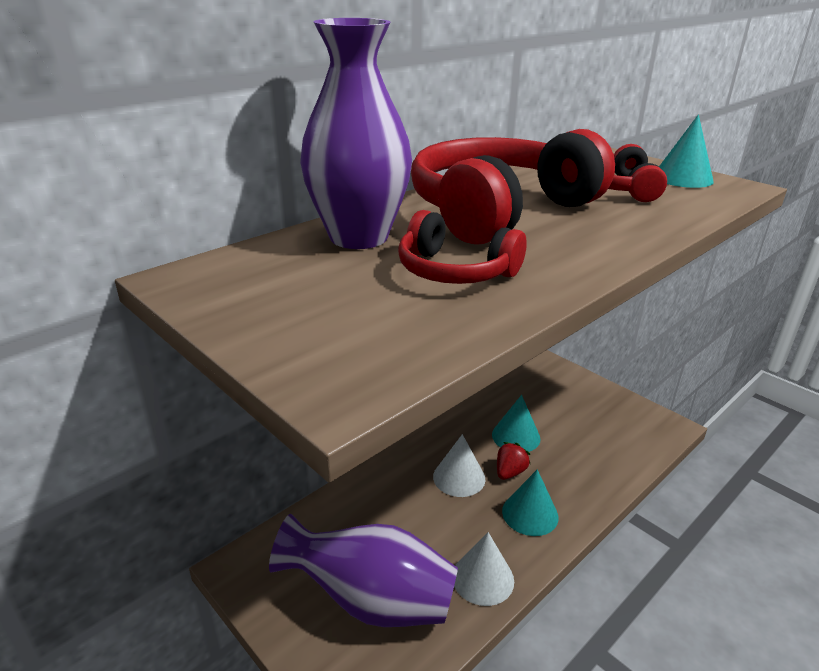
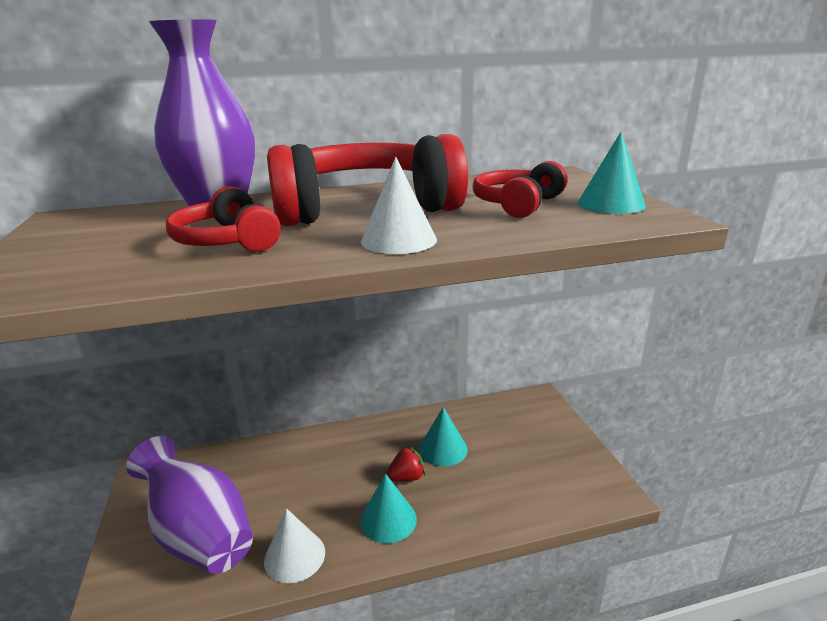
camera: 30 degrees right, 5 degrees down
white cone [433,434,485,497] -> white cone moved to [361,157,437,254]

